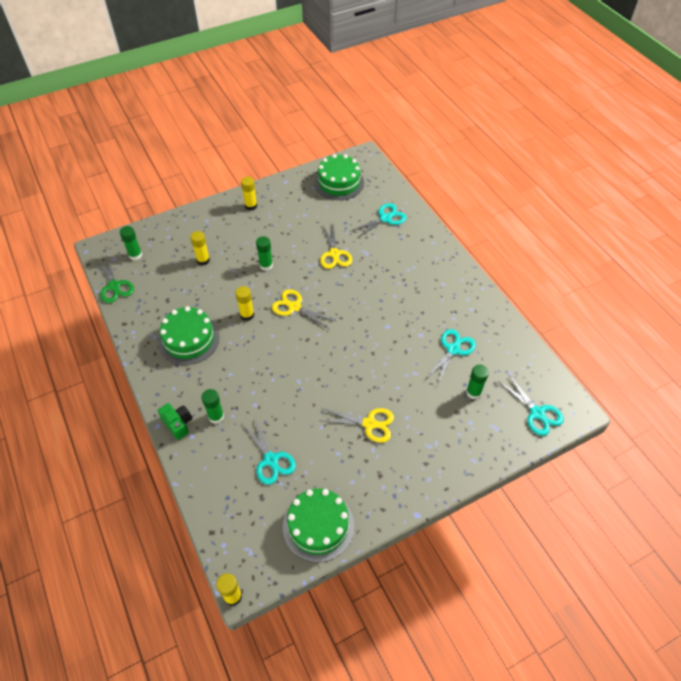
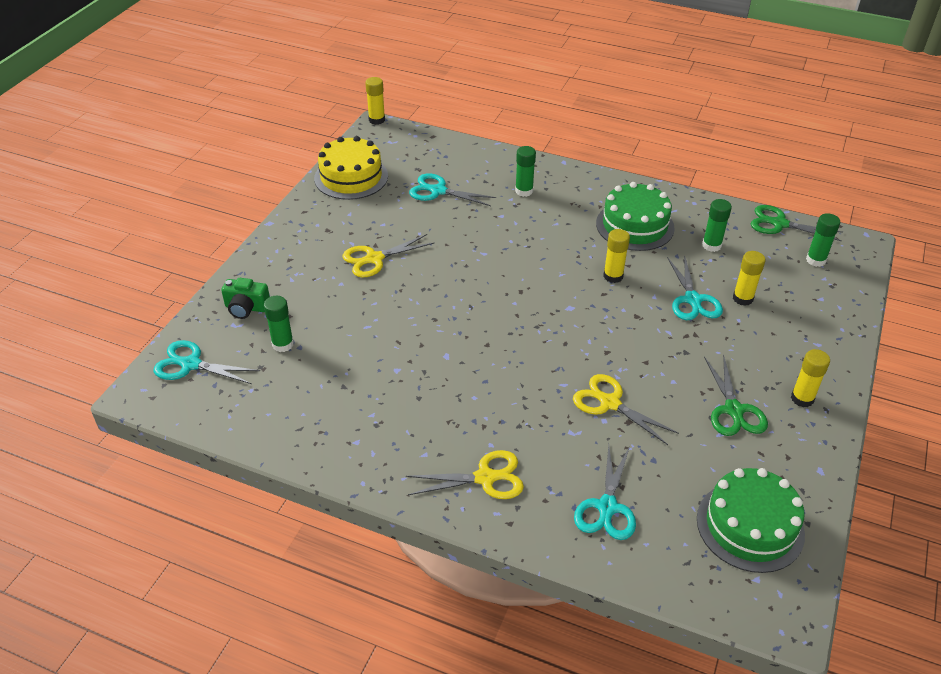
camera: 140 degrees right, 10 degrees down
green camera [158,403,193,440] -> green camera moved to [221,278,270,319]
green glue stick [256,236,273,271] -> green glue stick moved to [702,199,732,252]
yellow scissors [272,289,335,330] -> yellow scissors moved to [406,450,524,499]
green cake [283,488,354,562] -> yellow cake [314,136,388,200]
turquoise scissors [426,329,476,385] -> turquoise scissors moved to [667,255,723,320]
none -> green scissors [704,354,768,436]

